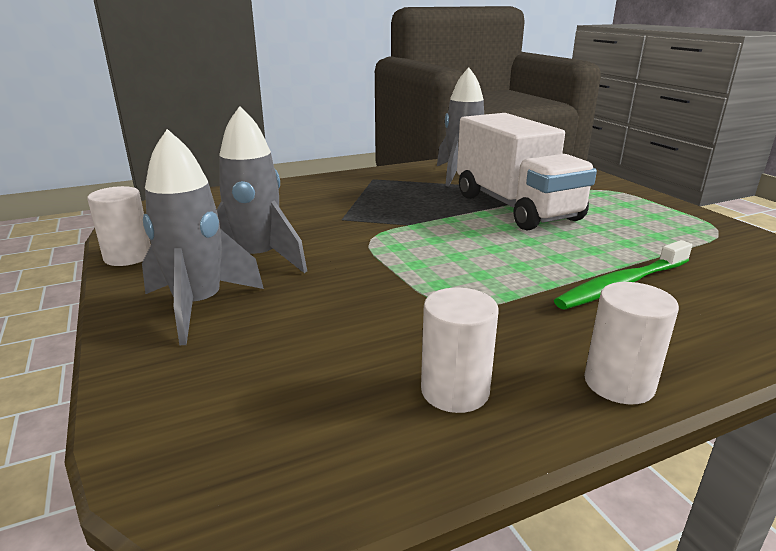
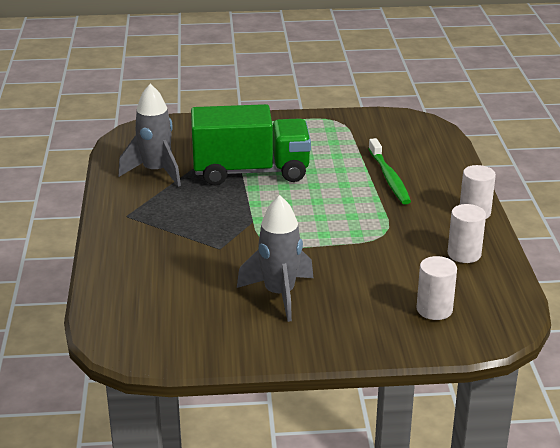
camera: 70 degrees left, 5 degrees up
white cylinder [87,186,151,266] -> white cylinder moved to [417,256,457,320]
grey rocket [142,129,264,345] -> none
white truck [457,113,597,231] -> green truck [191,104,311,186]

